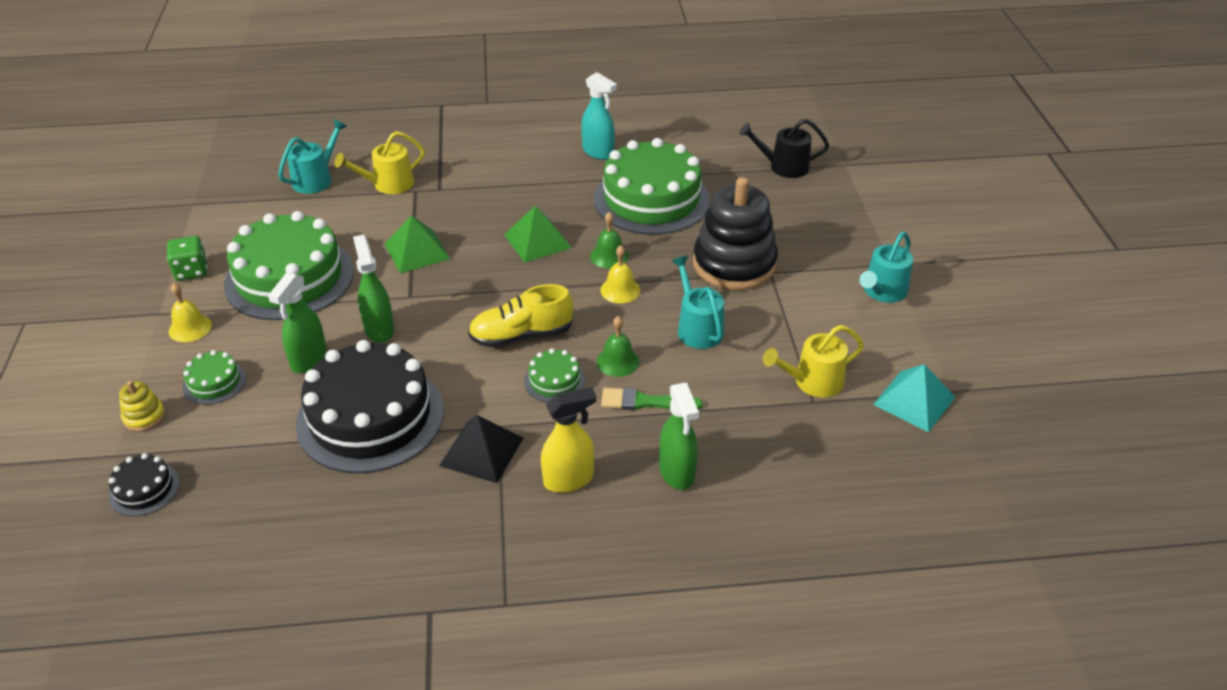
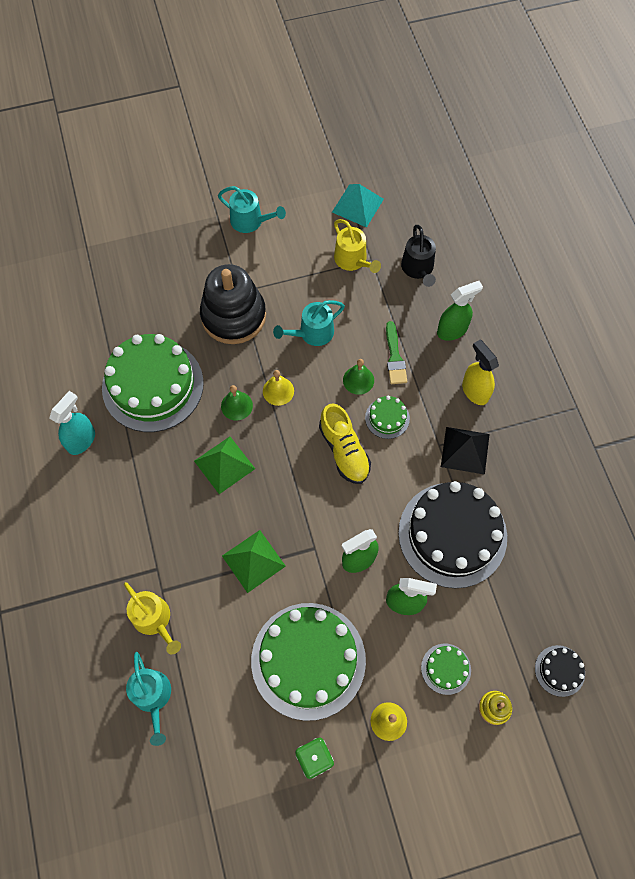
camera: 100 degrees left, 25 degrees up
turquoise watering can [278,119,347,194] -> turquoise watering can turned 135 degrees counterclockwise [126,652,171,746]
black watering can [739,119,829,178] -> black watering can moved to [401,225,436,287]

